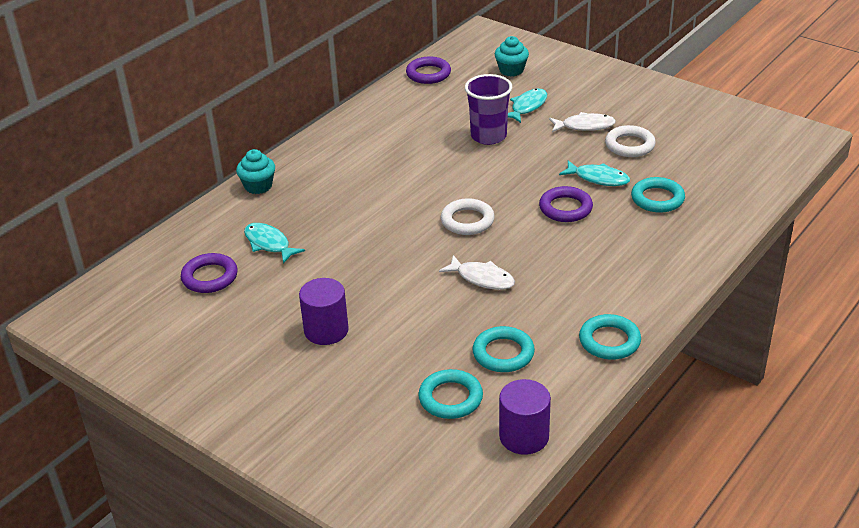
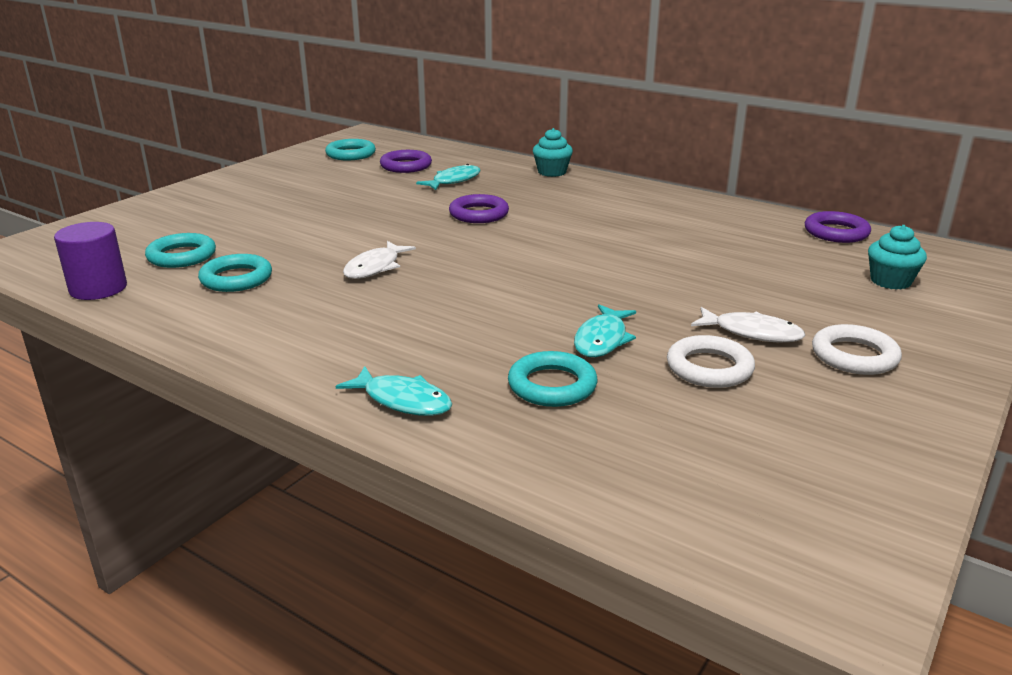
camera: 85 degrees right, 10 degrees down
purple cylinder [299,278,349,345] -> none
white ring [441,198,495,235] -> white ring moved to [812,324,902,375]
purple cup [465,74,512,145] -> none
turquoise fish [508,88,547,123] -> turquoise fish moved to [335,366,452,416]
purple ring [539,186,593,222] -> purple ring moved to [449,194,509,223]
white fish [549,112,616,132] -> white fish turned 60 degrees counterclockwise [691,307,806,343]
turquoise ring [579,314,641,360] -> turquoise ring moved to [325,139,376,160]

